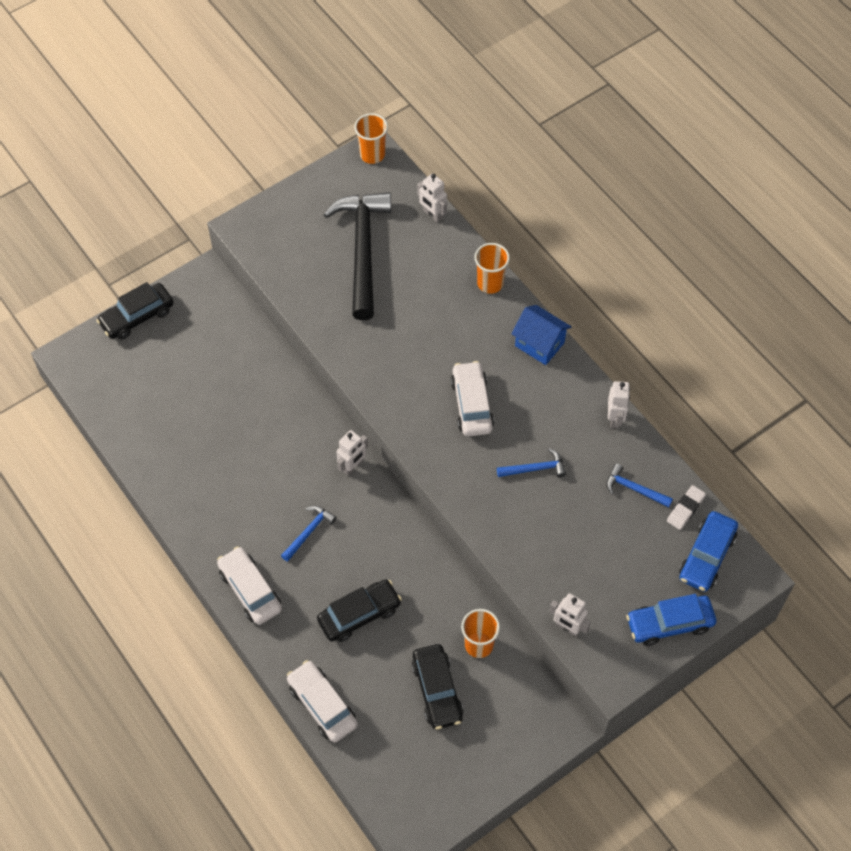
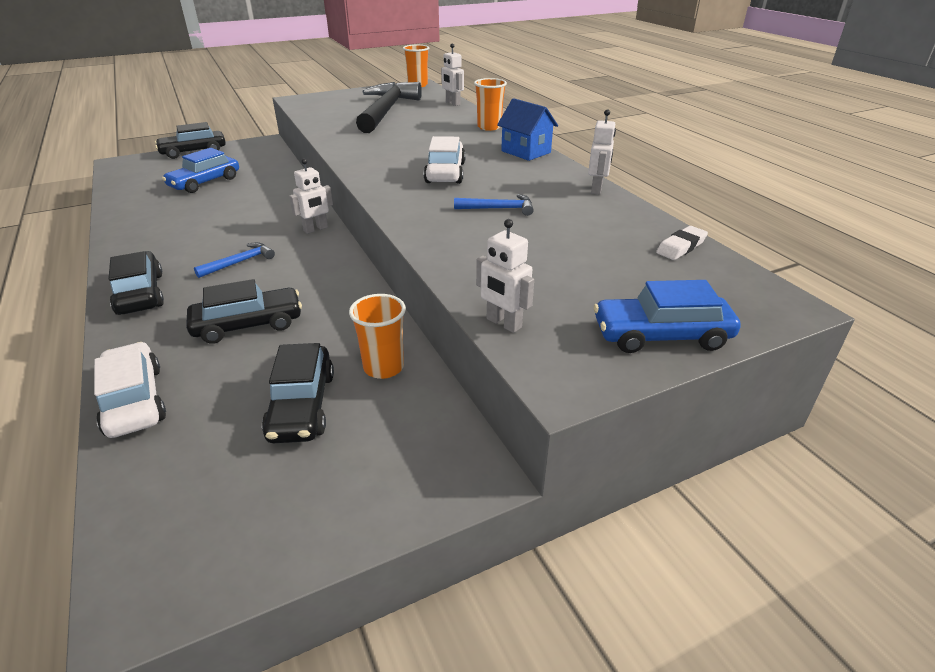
camera: 10 degrees right, 25 degrees down
white car [217,546,282,625] -> black car [108,251,164,315]
blue hammer [607,464,673,507] -> none
blue car [679,511,738,592] -> blue car moved to [162,148,239,193]

